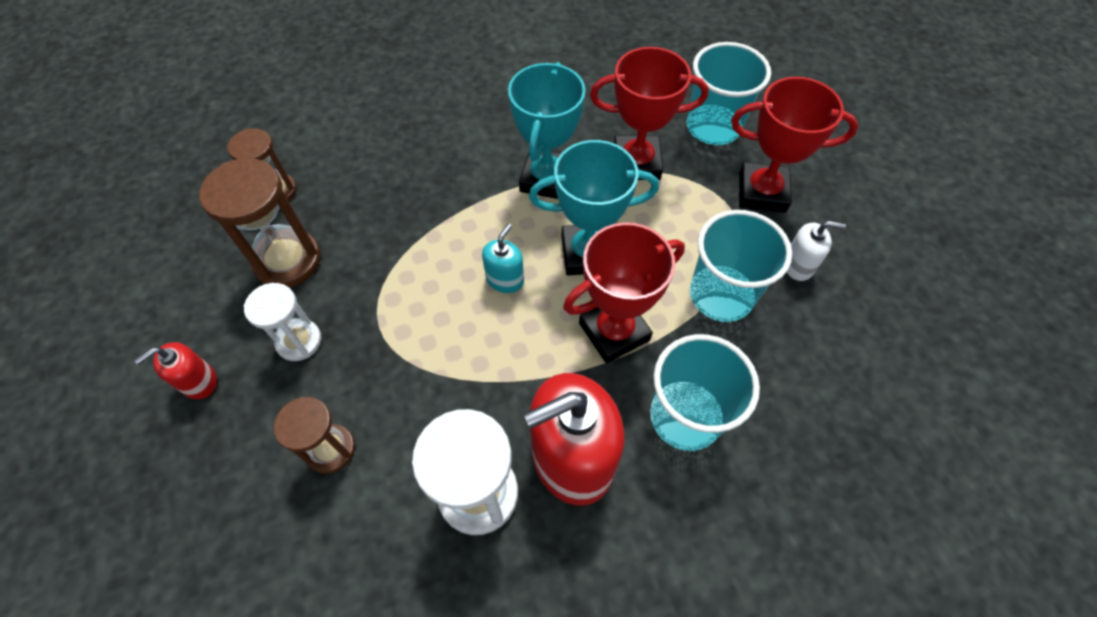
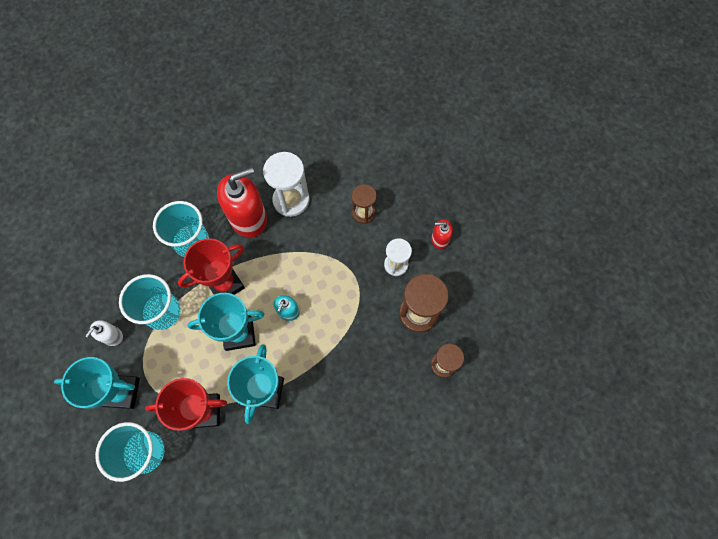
camera: 175 degrees right, 10 degrees up
red soap dispenser [134,342,217,399] -> red soap dispenser turned 135 degrees counterclockwise [431,219,453,249]
red trophy [731,77,858,213] -> turquoise trophy [54,357,140,409]
white soap dispenser [787,221,846,281] -> white soap dispenser turned 60 degrees counterclockwise [86,320,123,346]

